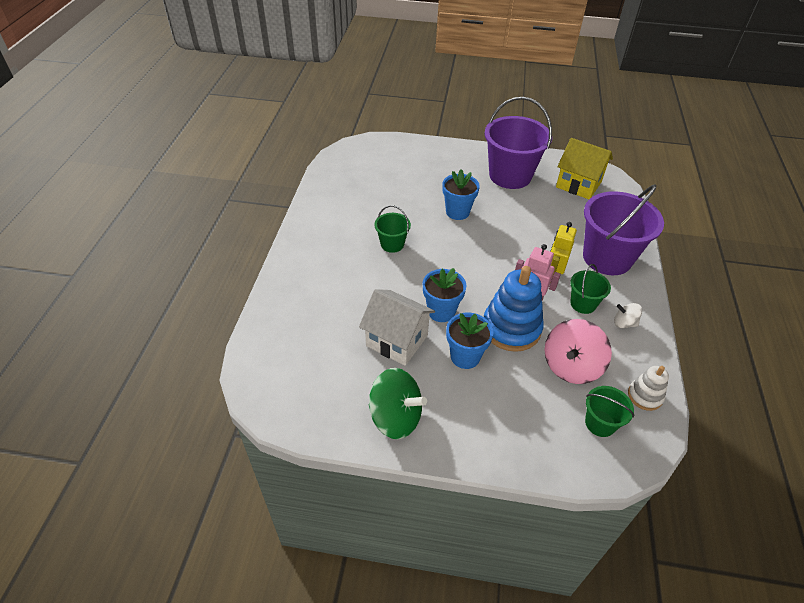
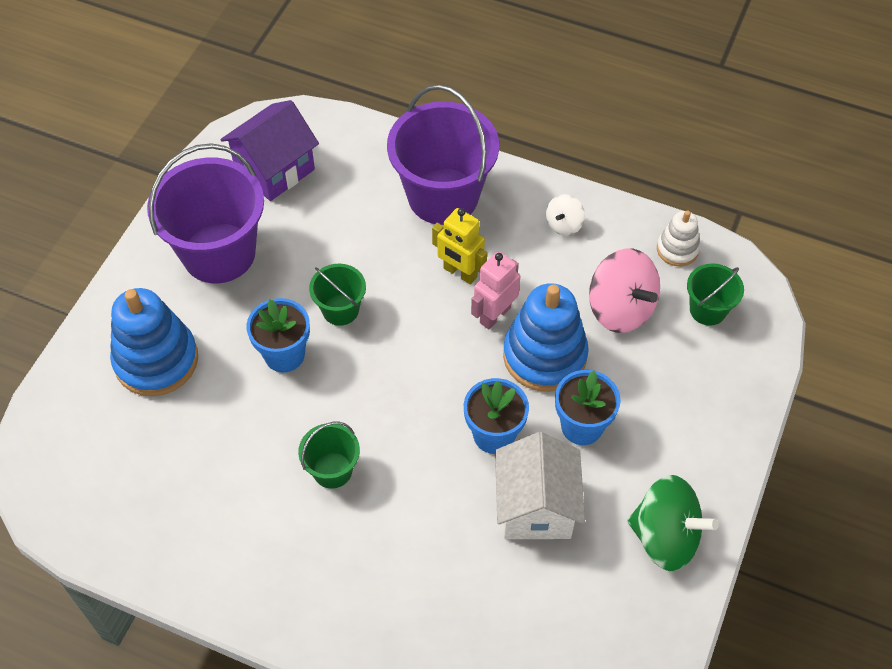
camera: 75 degrees left, 10 degrees up
white house [359,289,435,366] -> white house turned 45 degrees counterclockwise [495,432,585,539]
green spinning top [369,368,427,439] -> green spinning top turned 75 degrees clockwise [627,475,718,571]
yellow house [556,138,613,199] -> purple house [220,100,319,201]
green bucket [570,264,611,314] -> green bucket moved to [309,264,366,326]
none -> blue stacking toy [110,288,198,396]

